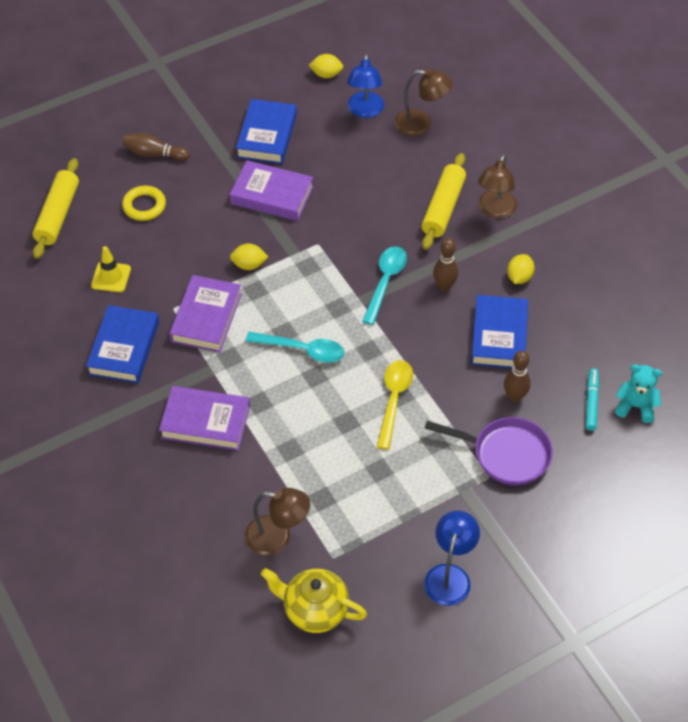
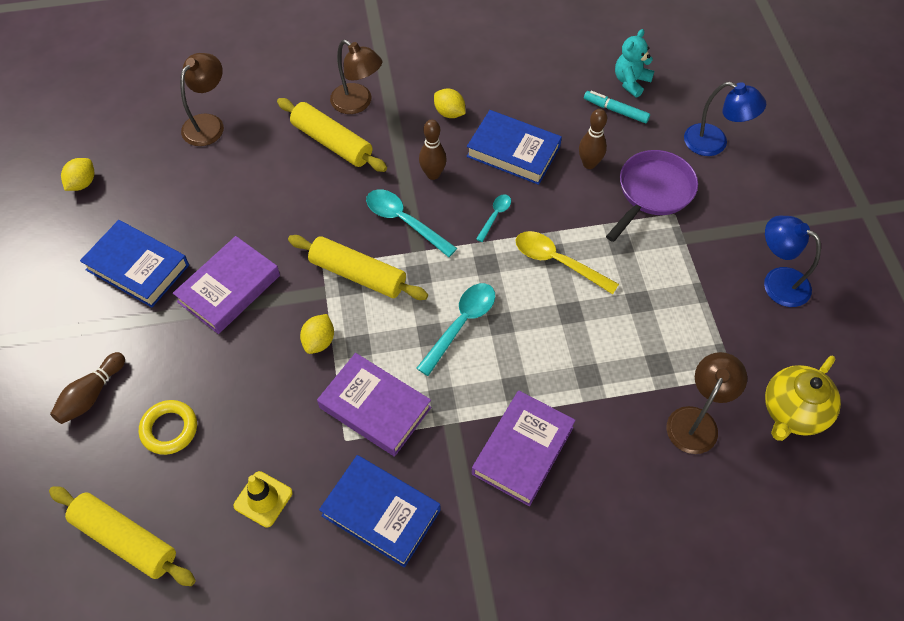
camera: 70 degrees left, 5 degrees up
blue lamp [347,53,384,118] -> blue lamp moved to [684,82,766,156]
none -> yellow rolling pin [288,235,428,300]
none -> turquoise spoon [476,194,511,242]

